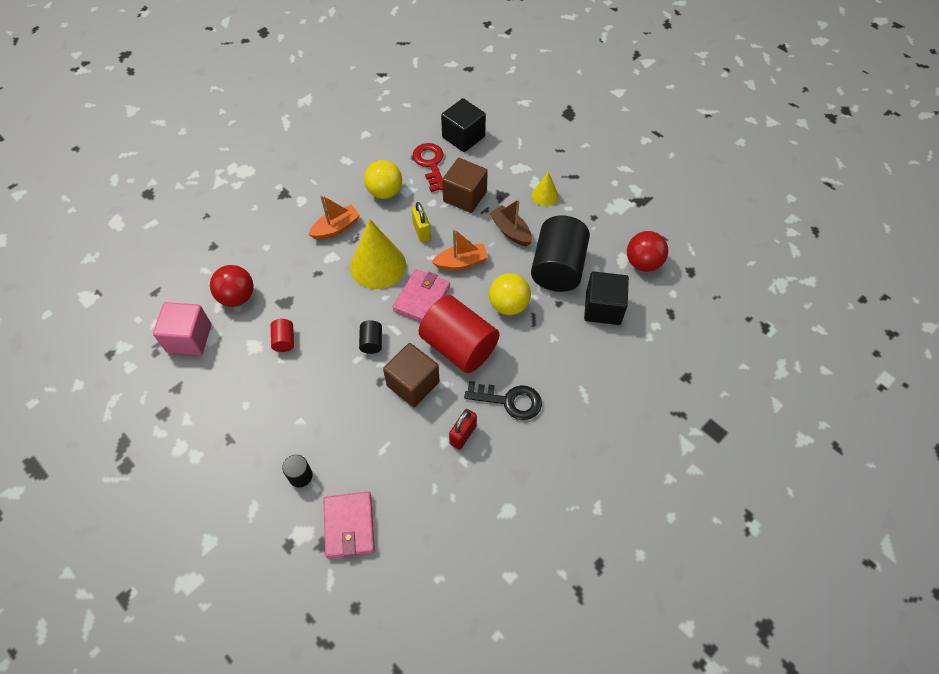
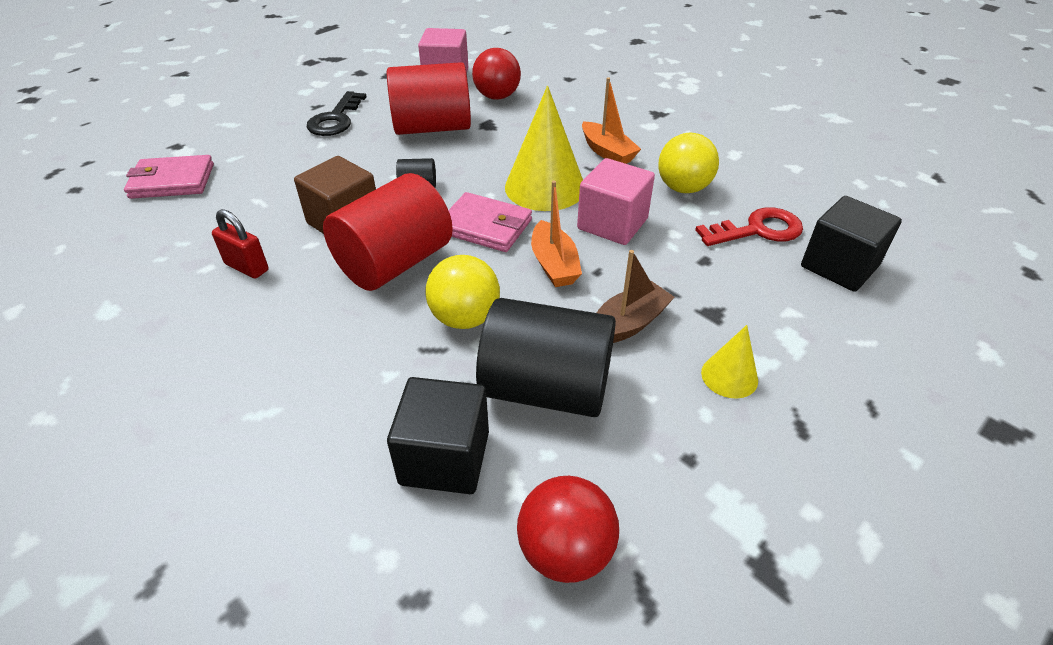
camera: 90 degrees right, 15 degrees down
red cylinder [271,319,294,352] -> red cylinder [387,62,471,135], size x2.35
black cylinder [282,455,313,487] -> none
yellow padlock [412,202,431,242] -> pink cube [577,158,655,245]
brown cube [442,158,488,213] -> none
black key [464,381,542,420] -> black key moved to [307,91,367,136]

